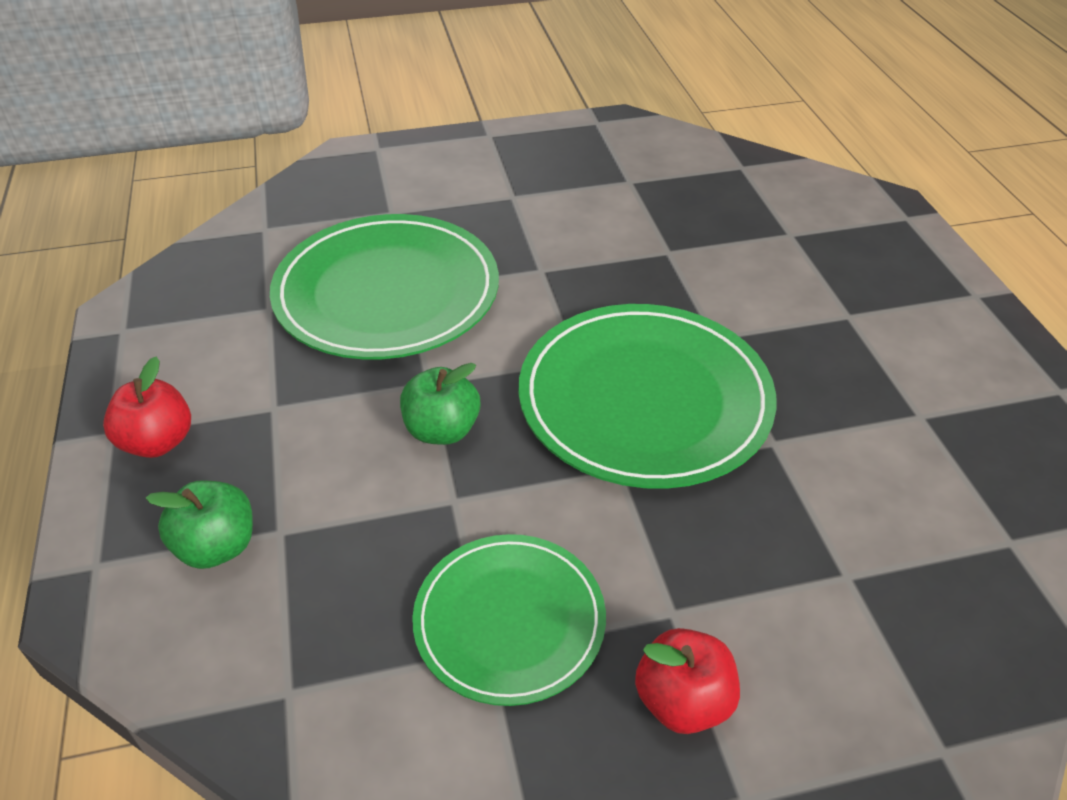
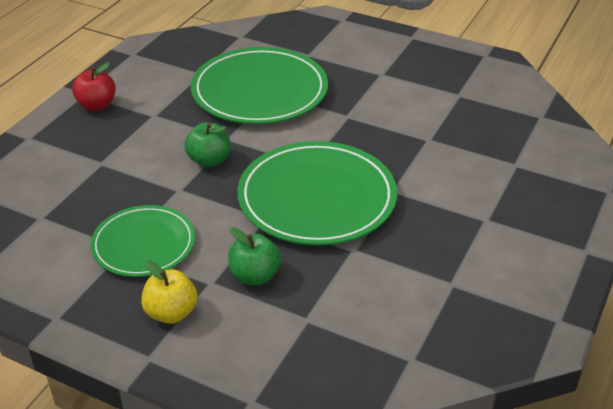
camera: 40 degrees right, 5 degrees down
green apple [146,480,253,569] -> green apple moved to [228,227,281,285]
red apple [635,628,740,734] -> yellow apple [141,260,198,324]

